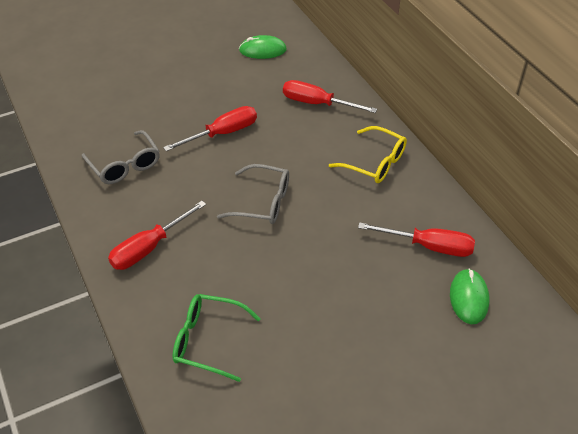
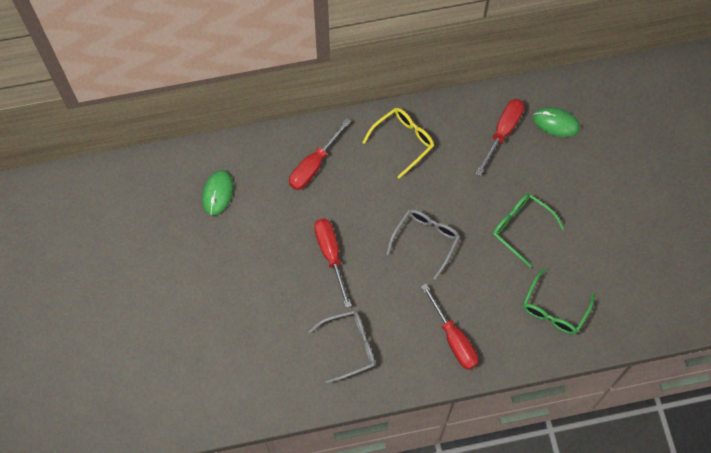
camera: 75 degrees left, 20 degrees up
none -> green glasses [493,194,564,267]

